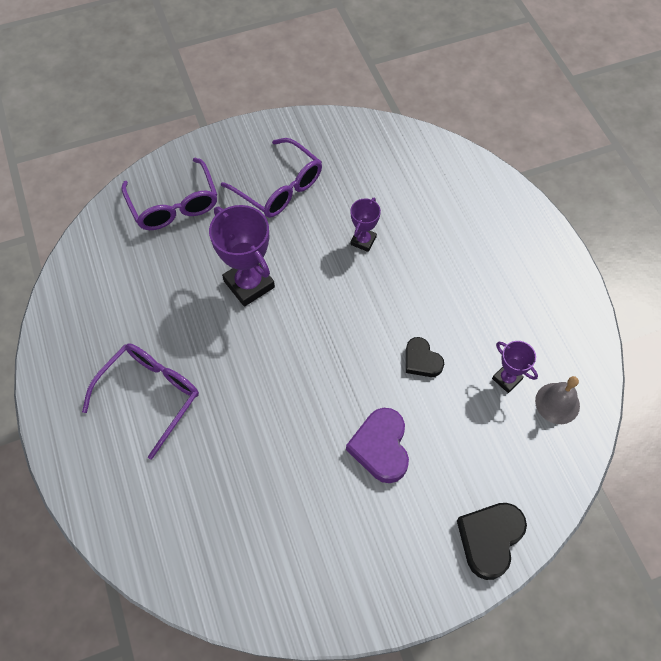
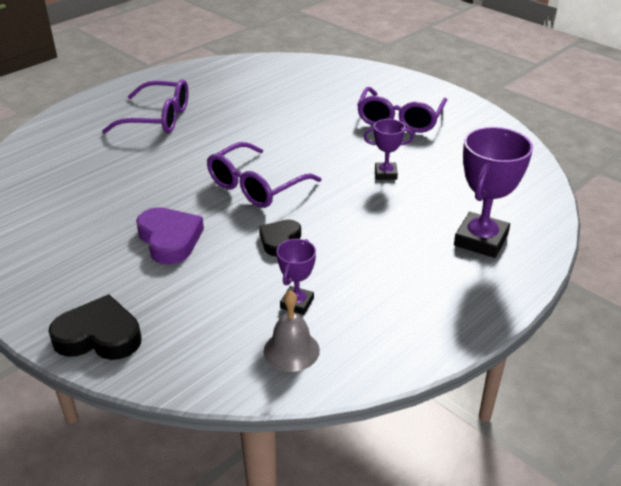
camera: 65 degrees right, 25 degrees down
purple glasses [121,158,217,230] -> purple glasses moved to [207,142,321,208]
purple trophy [209,205,275,307] -> purple trophy moved to [454,127,533,258]
purple heart [346,408,409,483] -> purple heart turned 90 degrees clockwise [136,207,204,265]

